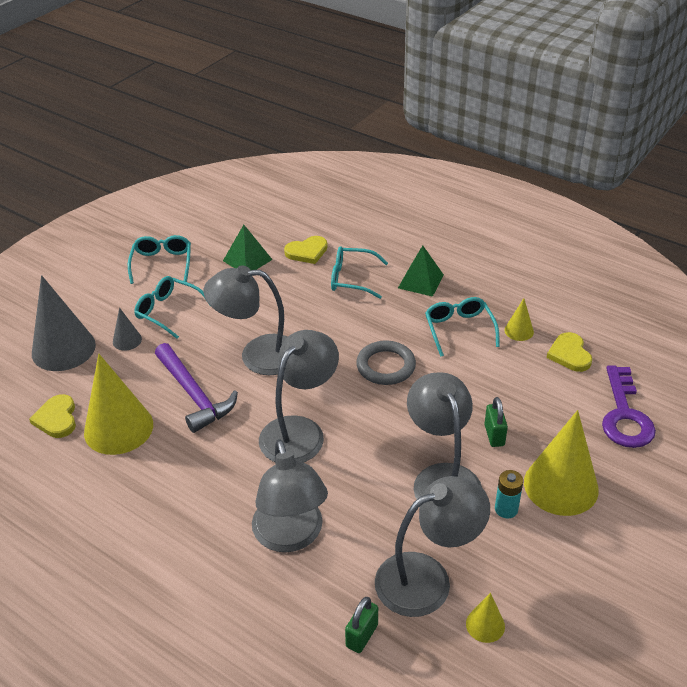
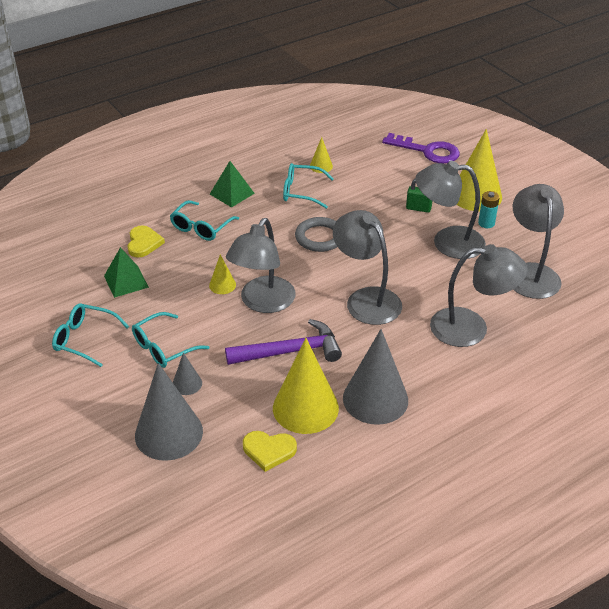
camera: 70 degrees left, 0 degrees up
green padlock [345,597,378,653] -> none
yellow cone [466,593,505,643] -> yellow cone moved to [209,255,236,294]
yellow heart [547,332,592,372] -> none
none -> grey cone [343,329,408,425]

